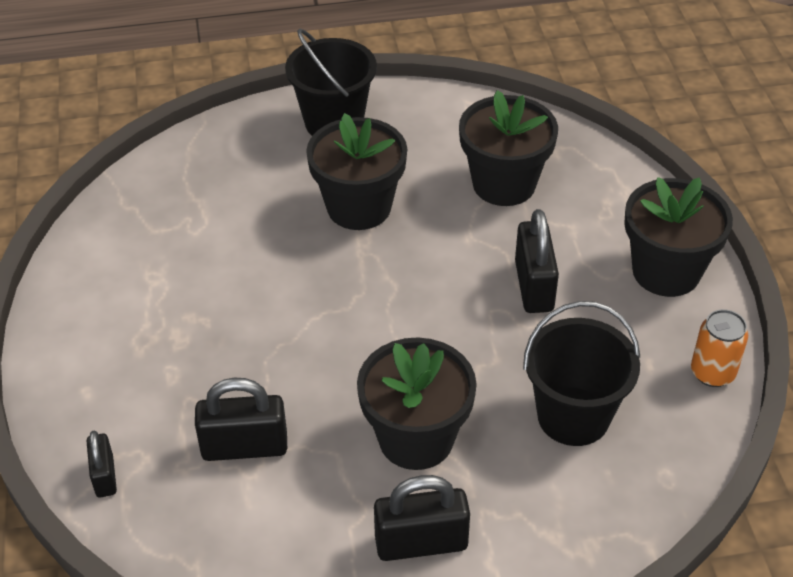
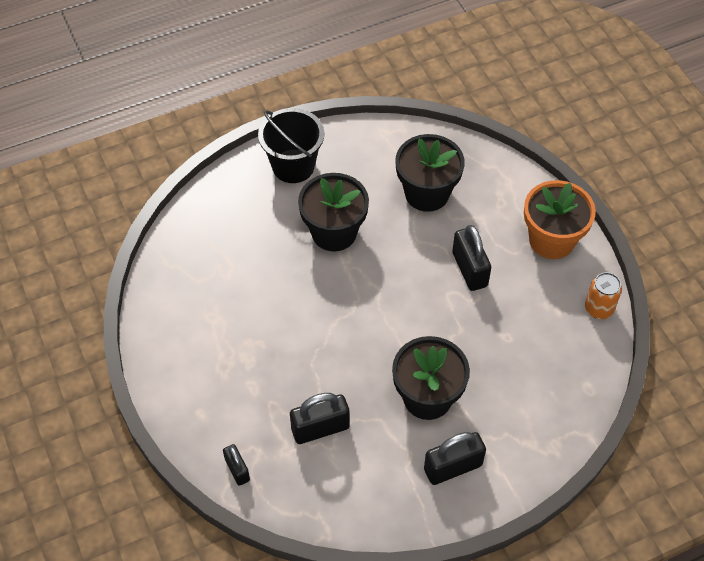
camera: 15 degrees left, 10 degrees up
black bucket [523,301,640,446] -> none
black flower pot [624,177,733,297] -> orange flower pot [524,180,596,259]

